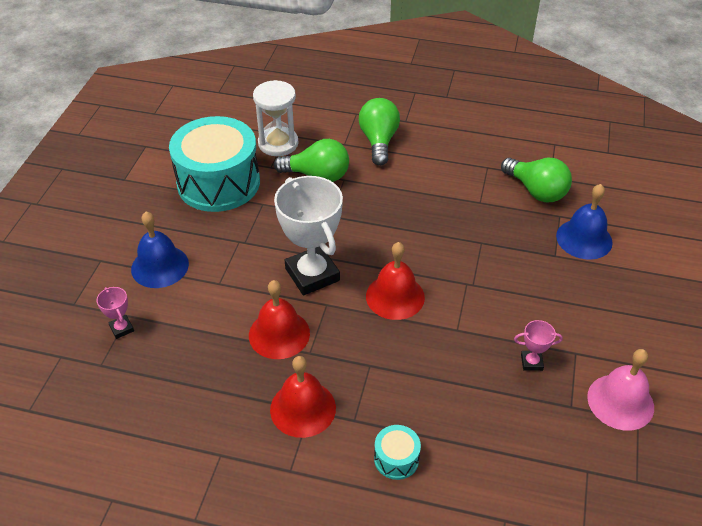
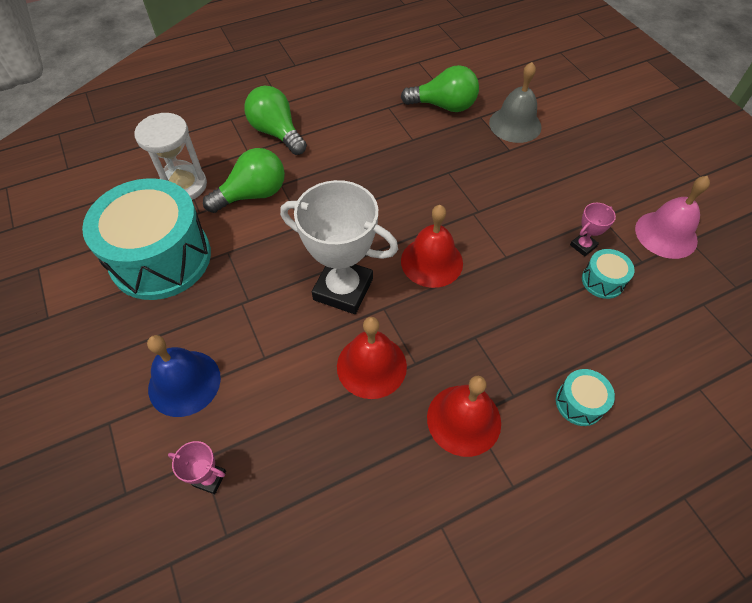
camera: 40 degrees left, 10 degrees up
blue bell [556,184,613,260] -> grey bell [489,62,542,143]
none -> turquoise drum [582,249,635,299]

